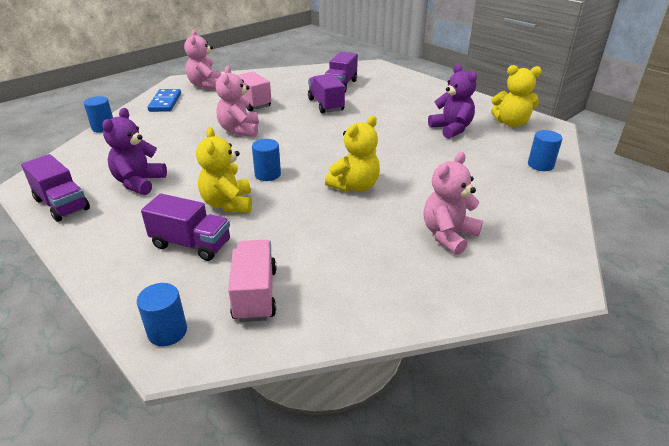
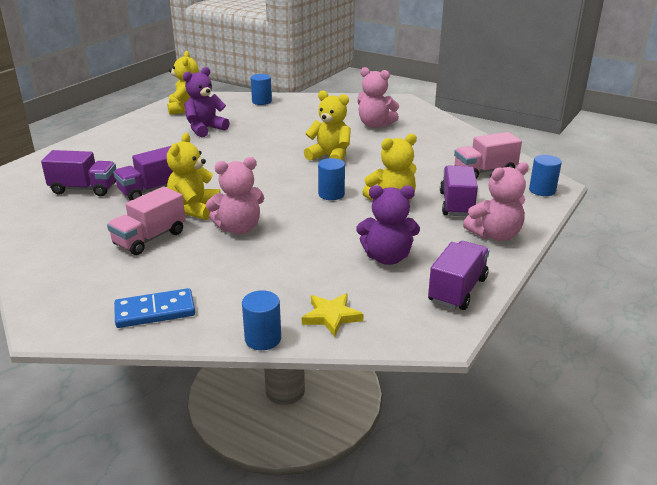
camera: 105 degrees left, 5 degrees down
pink teddy bear [184,30,221,90] -> pink teddy bear moved to [463,162,529,241]
none -> yellow teddy bear [167,133,221,220]
none -> yellow star [302,293,364,337]

